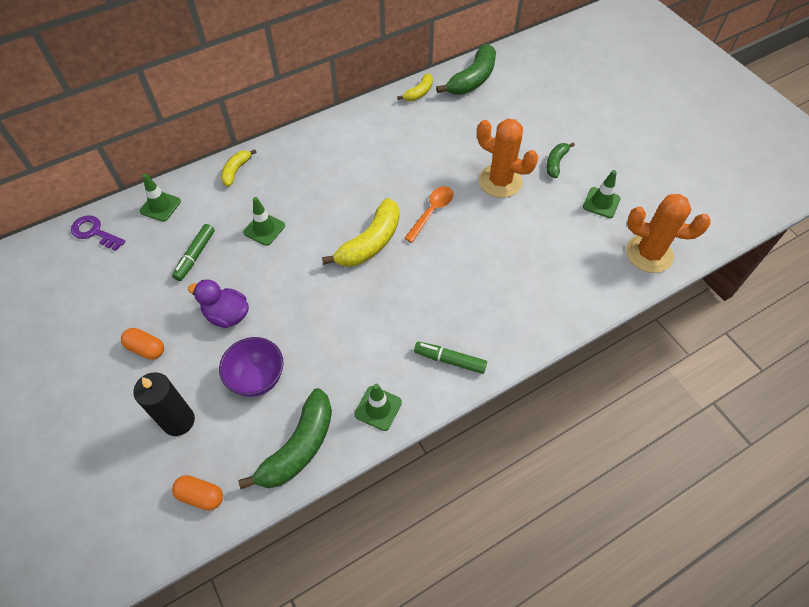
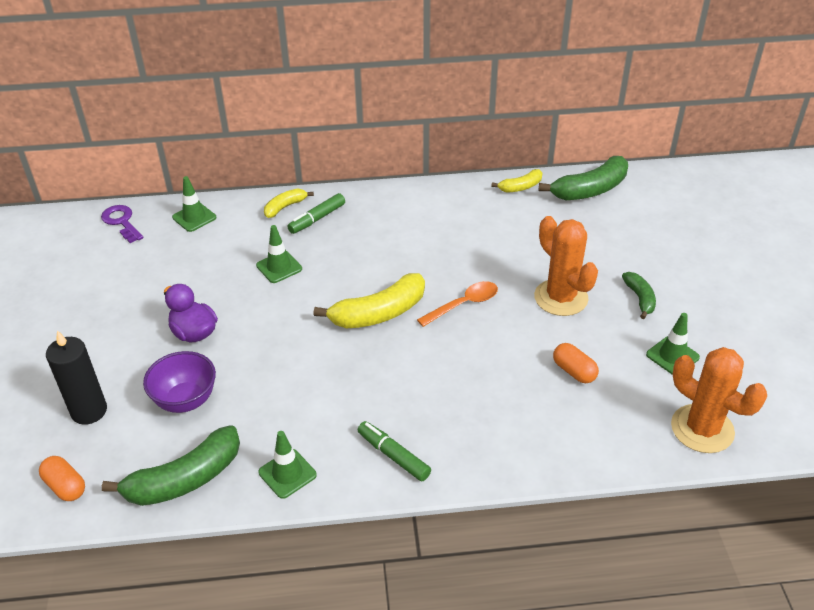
camera: 25 degrees right, 15 degrees down
orange capsule [121,328,164,360] -> orange capsule moved to [553,343,599,383]
green marker [172,224,215,281] -> green marker moved to [287,193,345,234]
green banana [546,142,575,178] -> green banana turned 120 degrees clockwise [622,272,656,319]

